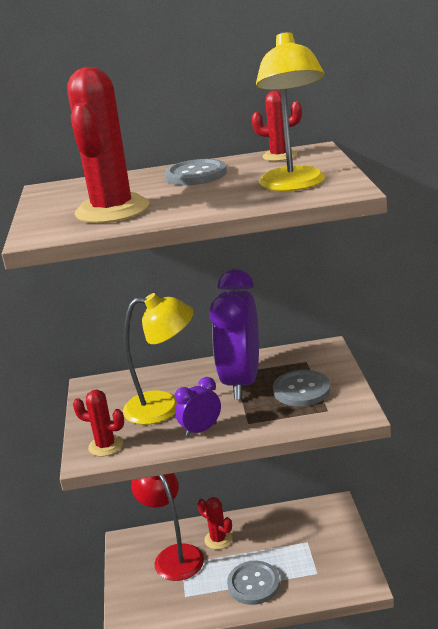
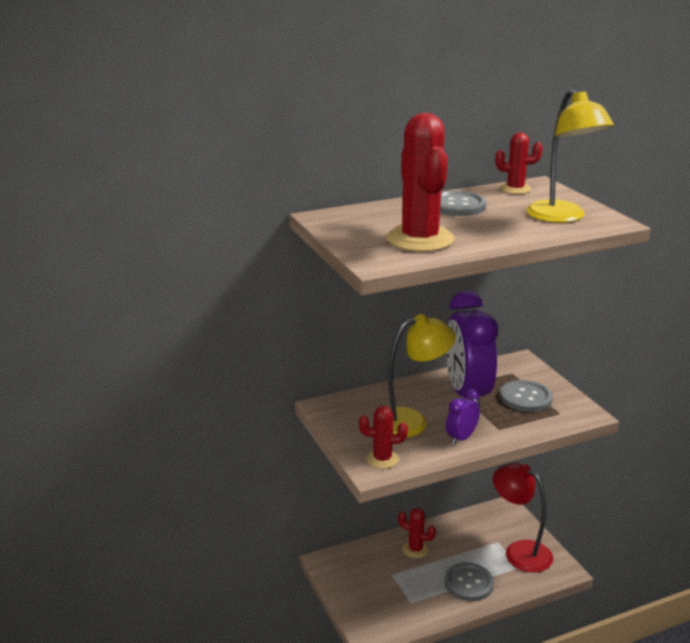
camera: 20 degrees left, 0 degrees up
red lamp [131,473,204,581] -> red lamp moved to [493,463,553,573]

